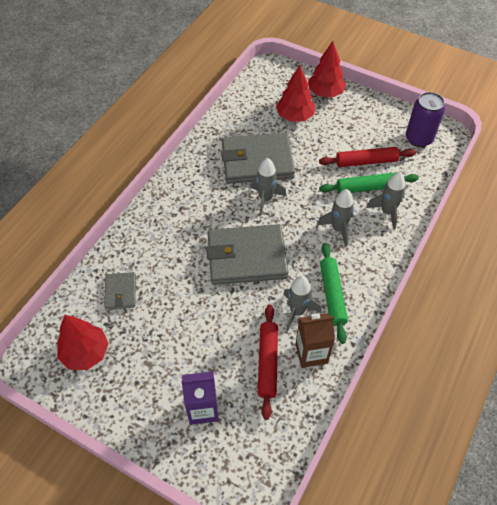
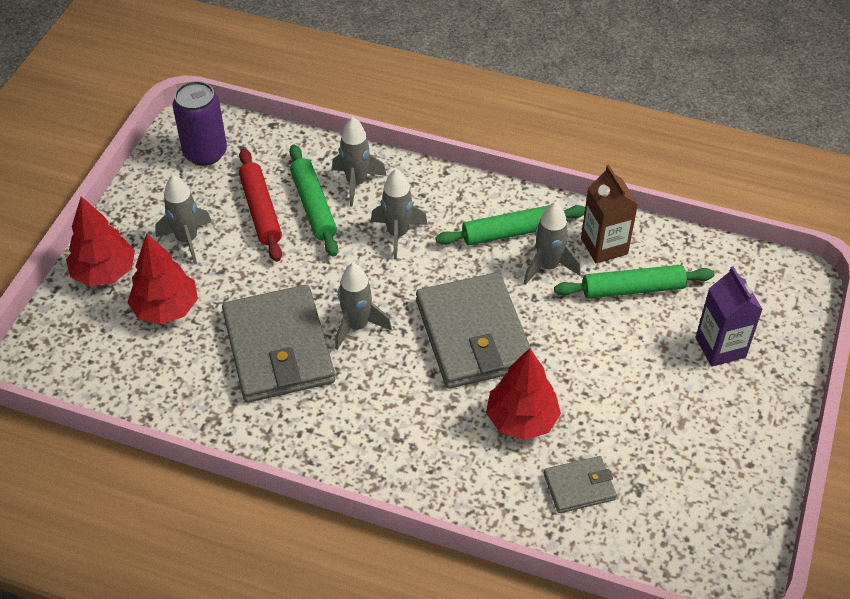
camera: 100 degrees left, 5 degrees down
red tree [57,315,109,370] -> red tree moved to [486,348,561,440]
red rolling pin [258,305,278,420] -> green rolling pin [554,265,715,299]
none -> grey rocket [155,175,212,264]

